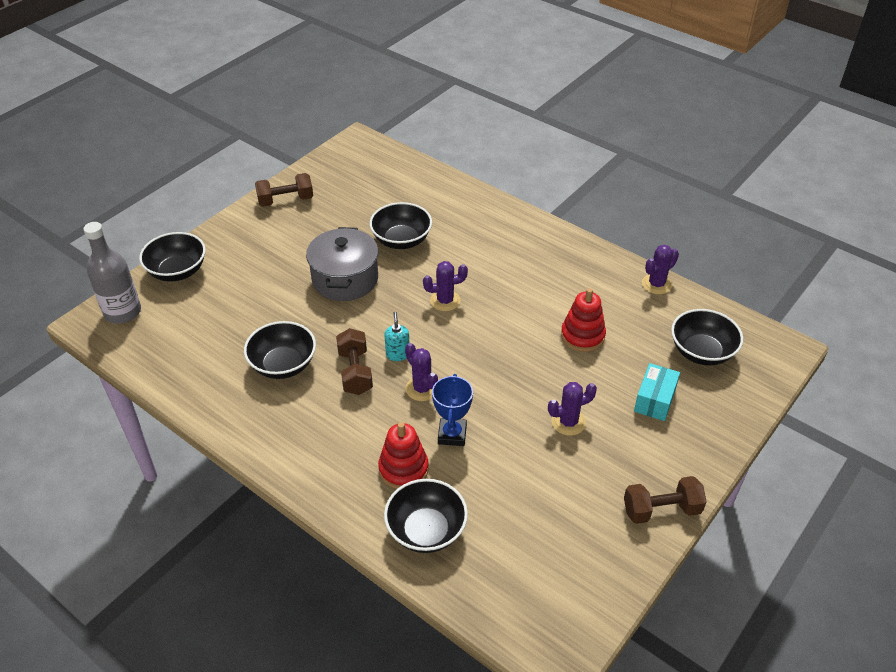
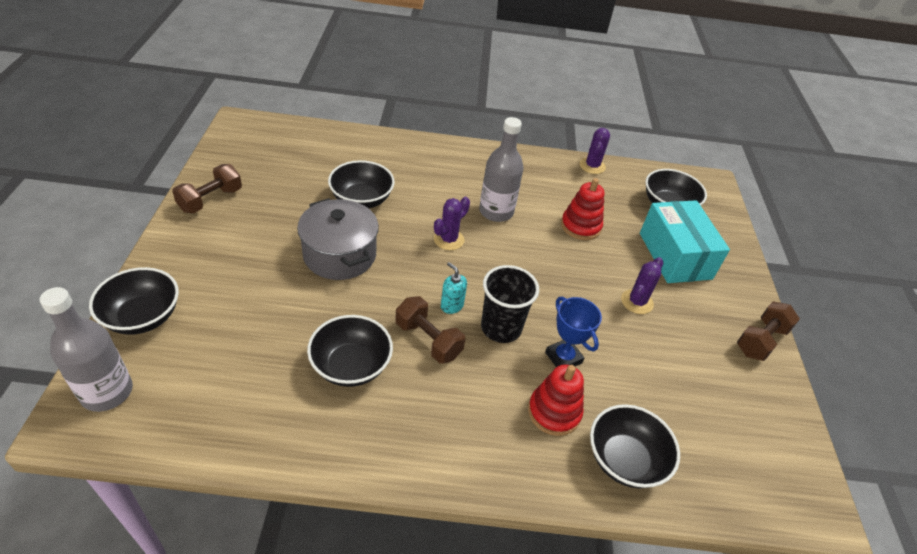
camera: 40 degrees left, 0 degrees up
purple cactus [405,343,438,401] -> black cup [481,265,539,343]
turquoise box [634,363,680,421] -> turquoise box [640,200,730,283], size x1.75
none -> grey bottle [479,117,523,222]

